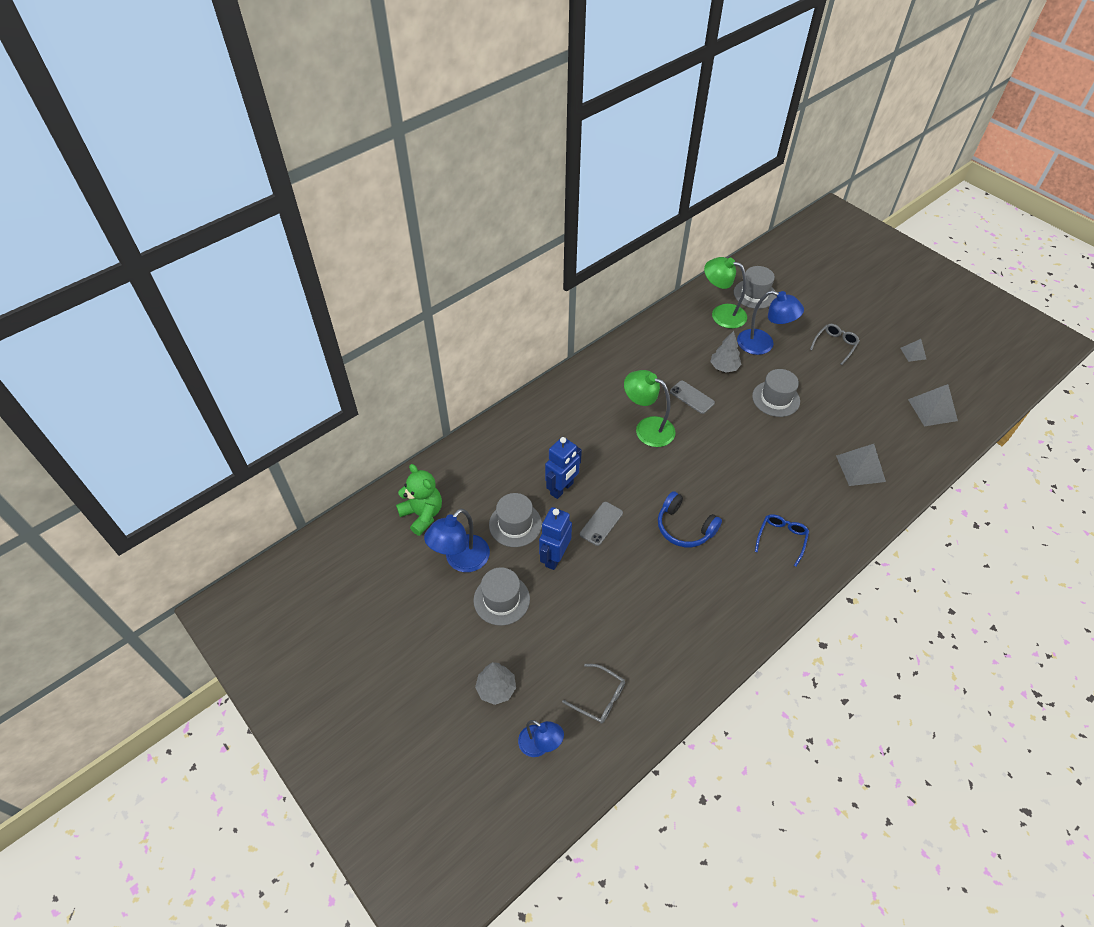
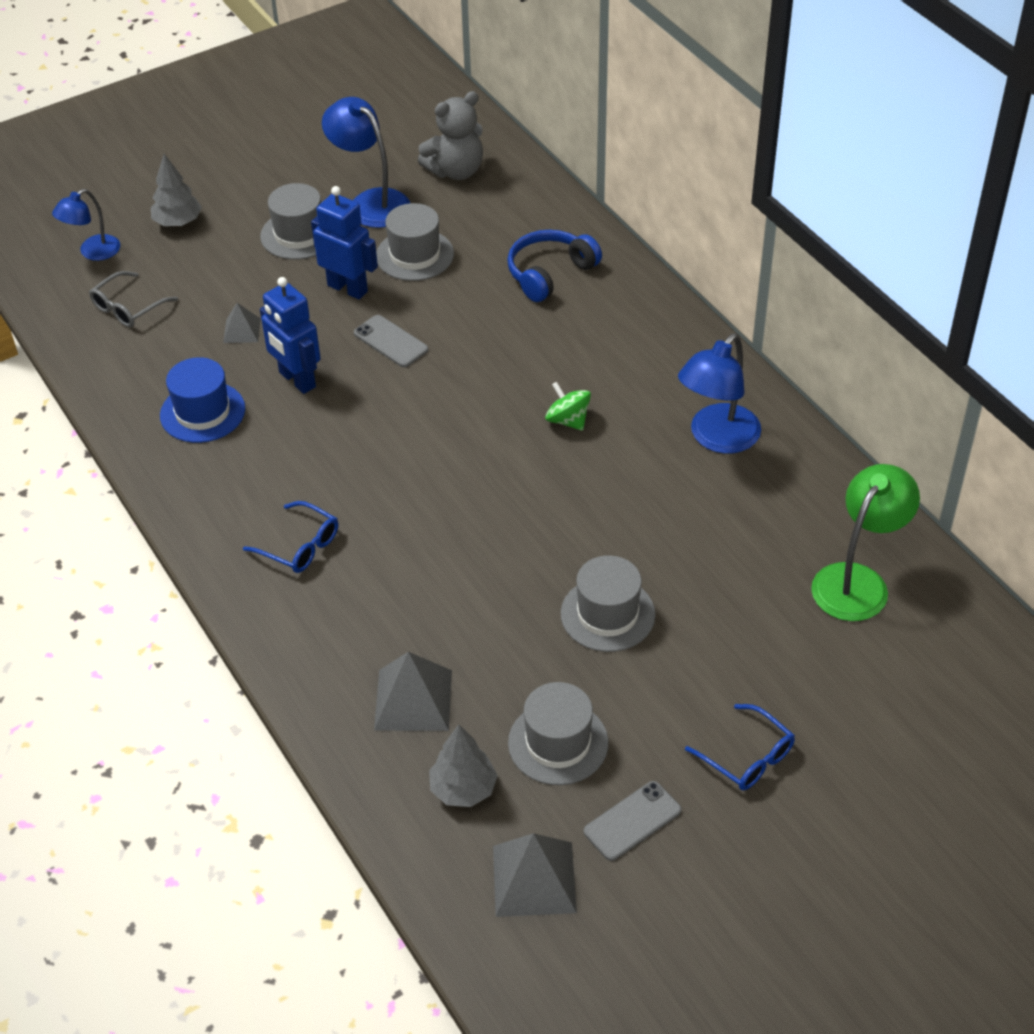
camera: 100 degrees right, 5 degrees down
green teddy bear [396,464,442,536] -> grey teddy bear [418,91,483,180]
blue robot [545,437,582,499] -> blue robot moved to [260,277,321,394]
green lamp [624,370,675,447] -> green spinning top [545,382,591,431]
blue headphones [658,491,722,547] -> blue headphones moved to [507,230,602,302]
grey phone [670,381,715,414] -> grey phone moved to [584,781,681,861]
grey tree [710,331,742,373] -> grey tree moved to [429,724,498,807]
grey hat [734,266,777,309] -> grey hat moved to [508,682,609,785]
blue lamp [737,291,804,355] -> blue lamp moved to [678,333,761,454]
grey glasses [810,324,860,365] -> blue glasses [685,704,795,790]
grey pyramid [900,339,926,362] -> grey pyramid moved to [223,303,261,343]
none -> blue hat [160,357,245,443]

